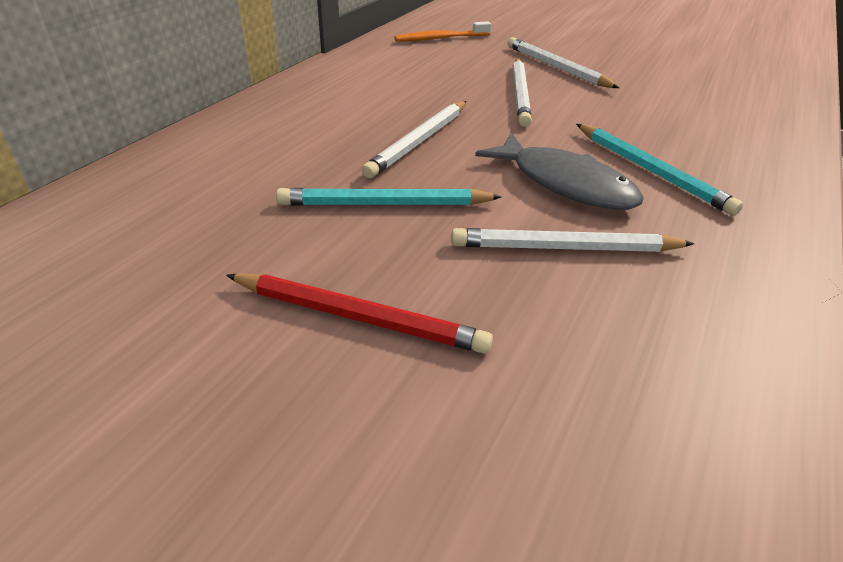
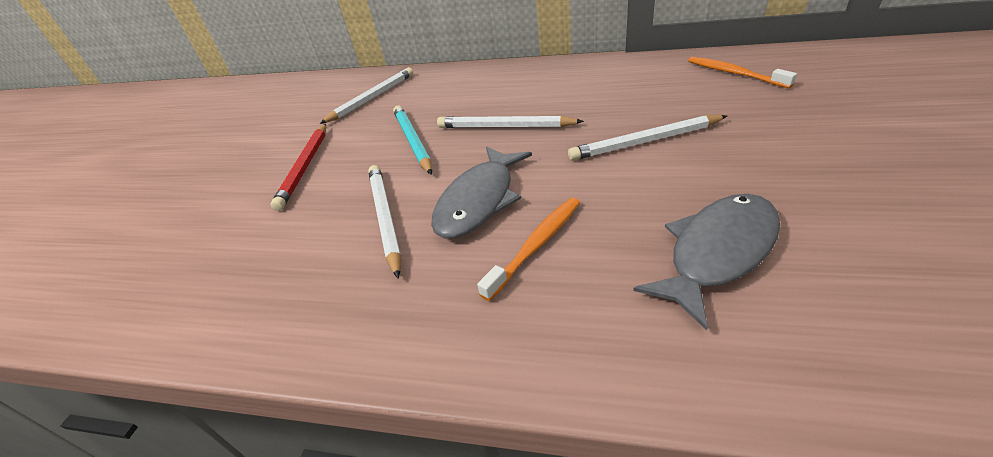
camera: 80 degrees right, 0 degrees up
white pencil [508,37,619,88] -> white pencil moved to [320,67,413,124]
turquoise pencil [576,124,743,216] -> orange toothbrush [477,198,580,301]
none -> grey fish [633,194,780,330]

